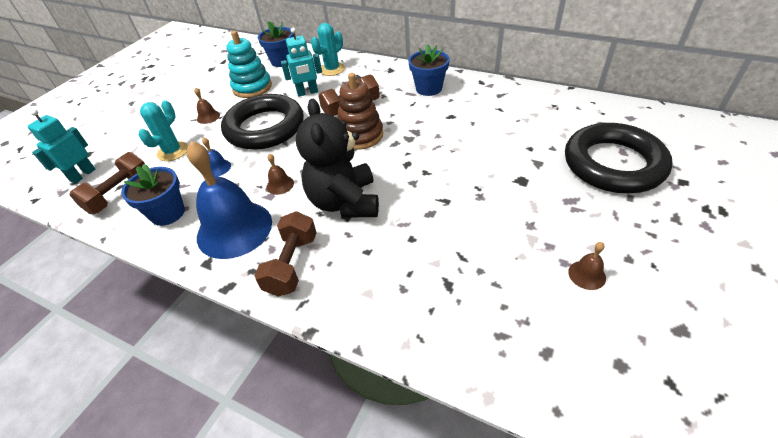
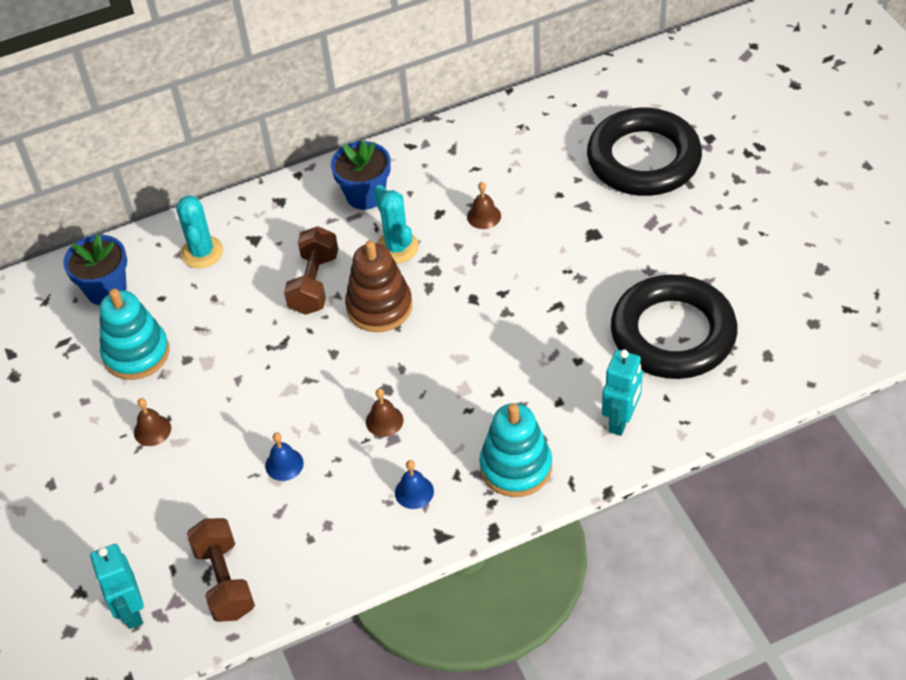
camera: 50 degrees left, 5 degrees up
blue flower pot [121,164,185,226] -> none
turquoise cactus [139,100,188,161] -> turquoise cactus moved to [374,185,419,264]
blue bell [186,141,272,259] -> blue bell [395,460,434,509], size x0.40
black ring [221,94,304,150] -> black ring moved to [611,274,738,379]
brown dumbbell [254,211,317,296] -> turquoise stacking toy [479,403,552,497]
turquoise robot [281,28,322,96] -> turquoise robot moved to [602,349,643,436]
black teddy bear [296,99,379,217] -> none
brown bell [568,242,606,290] -> brown bell moved to [467,182,501,229]

